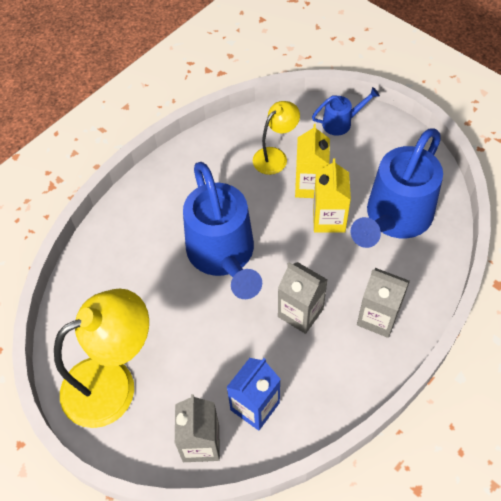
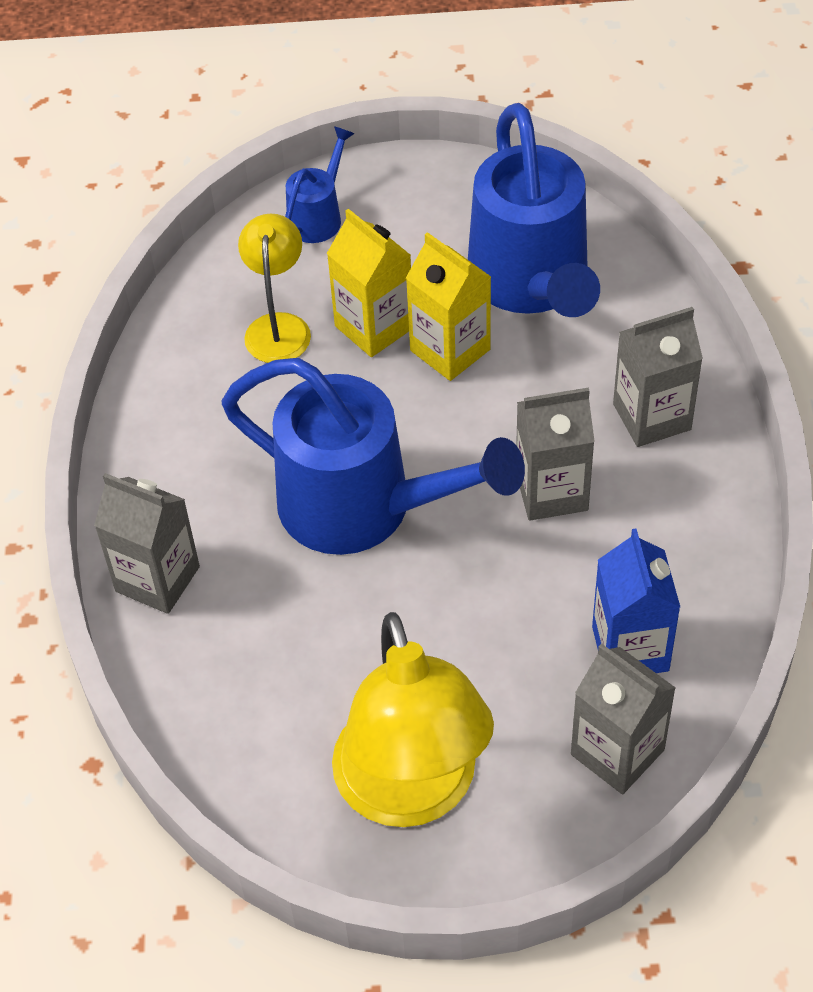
camera: 45 degrees left, 5 degrees down
yellow lamp [54,288,149,428] -> yellow lamp turned 150 degrees clockwise [332,612,494,827]
none -> grey carton [94,473,200,614]

